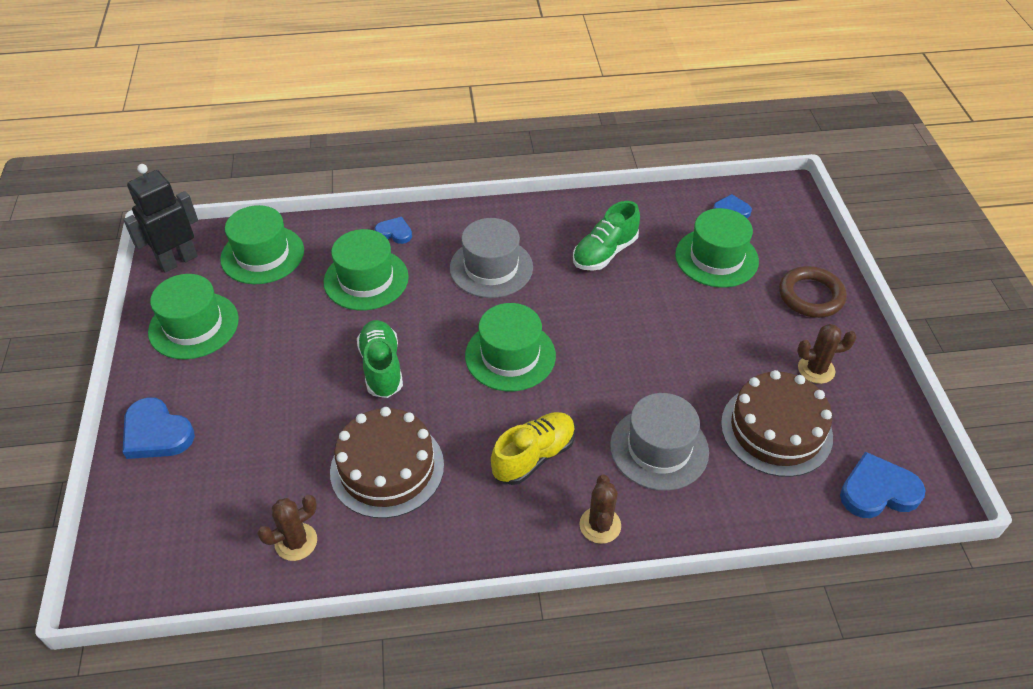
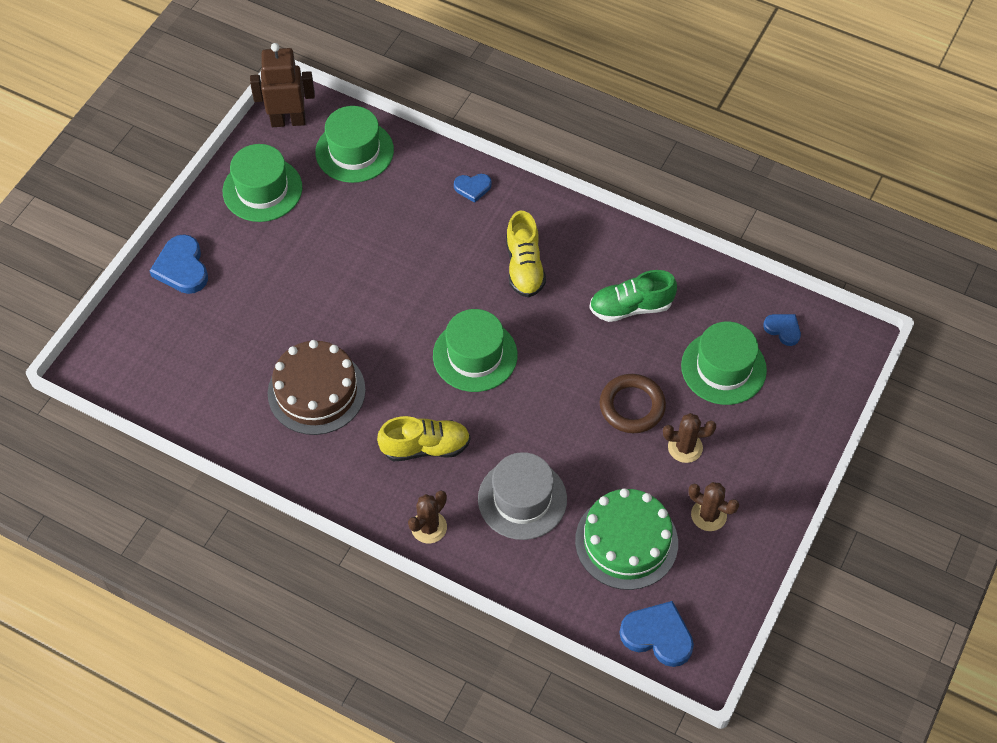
camera: 35 degrees right, 10 degrees up
black robot [123,164,198,272] -> brown robot [250,43,315,127]
brown cactus [257,495,317,561] -> brown cactus moved to [663,413,716,463]
green hat [323,229,409,310] -> none
green shoe [357,320,403,398] -> none
blue heart [375,217,412,244] -> blue heart turned 120 degrees clockwise [454,174,492,203]
grey hat [450,218,533,298] -> yellow shoe [506,210,546,298]
brown cake [721,370,833,477] -> green cake [575,488,678,590]
brown ring [779,266,847,318] -> brown ring moved to [600,374,666,433]

